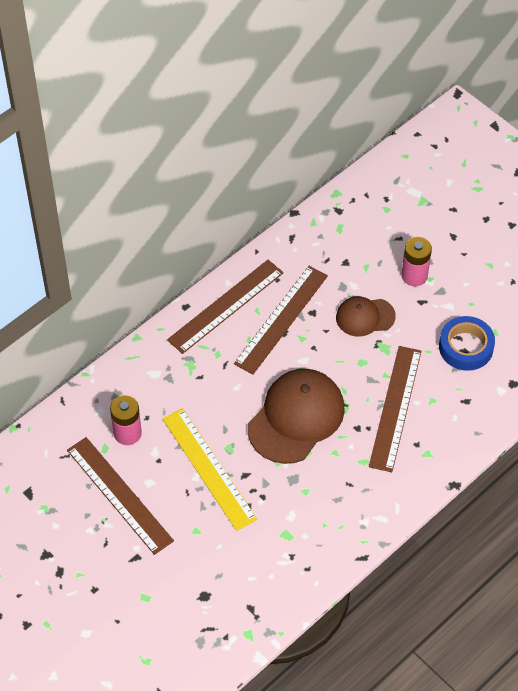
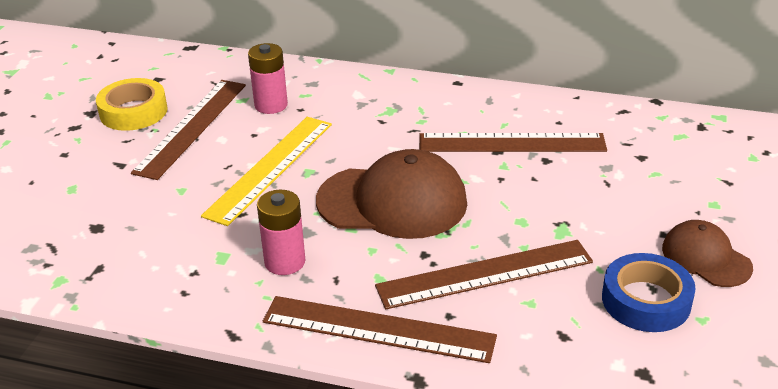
camera: 60 degrees right, 20 degrees down
brown ruler [167,260,284,354] -> brown ruler moved to [263,296,497,363]
brown cap [336,296,396,336] -> brown cap moved to [662,220,753,287]
pink battery [401,237,432,286] -> pink battery moved to [257,190,305,275]
none -> yellow tape [96,78,168,131]

